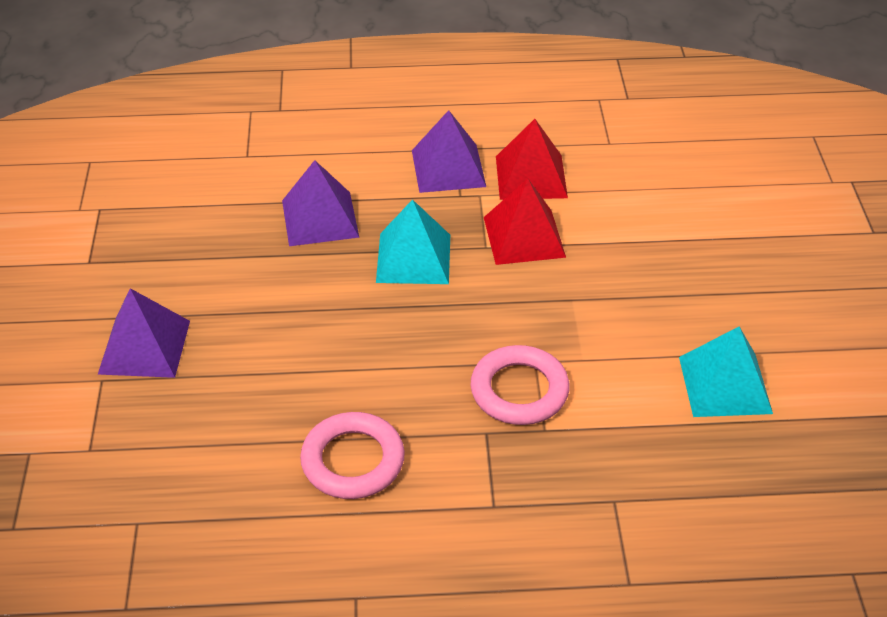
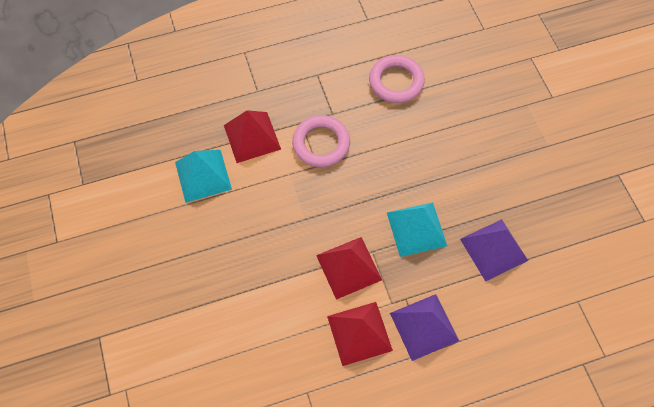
camera: 165 degrees right, 20 degrees up
purple pyramid [98,288,190,378] -> none
none -> red pyramid [224,110,281,163]

